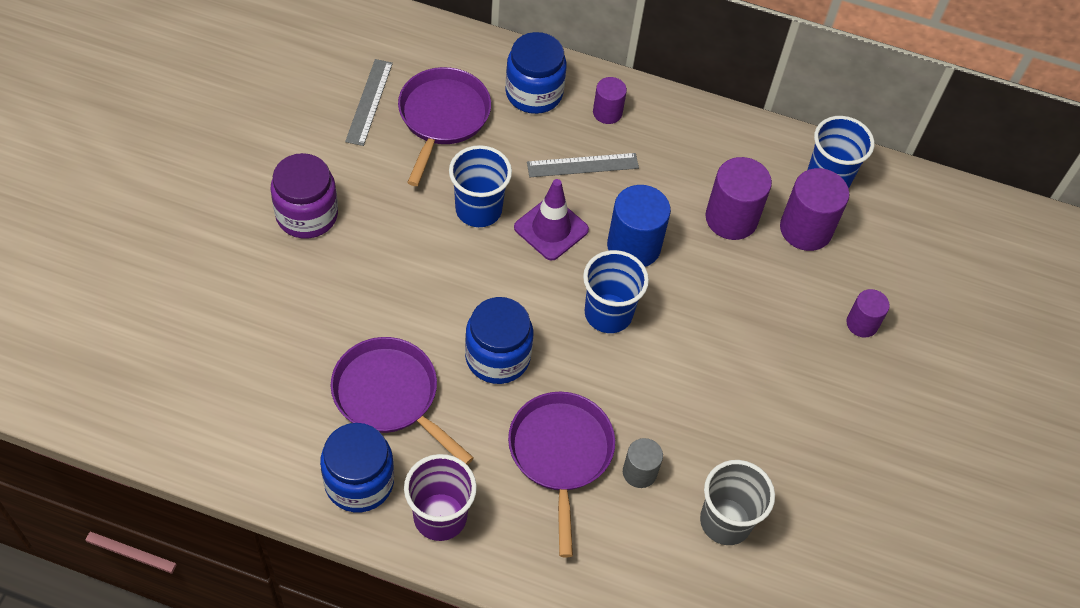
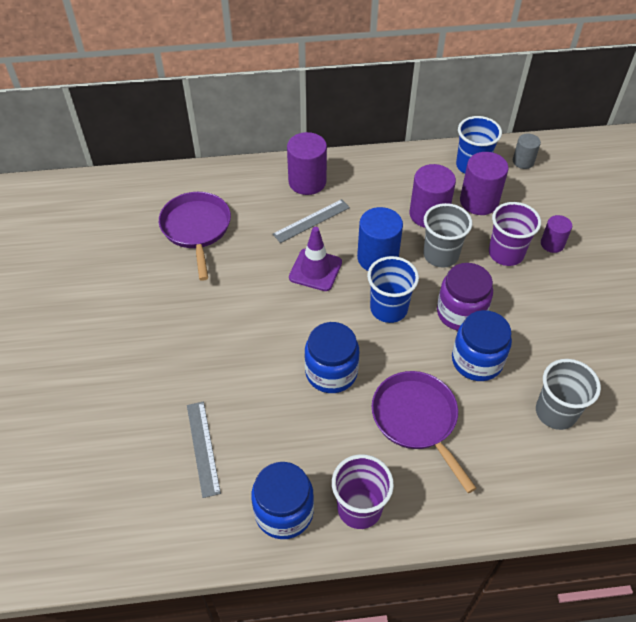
camera: 20 degrees left, 5 degrees down
purple jar [270,153,338,239] -> purple jar moved to [437,263,493,331]
purple pan [331,337,474,465] -> none
grey ruler [345,59,393,146] -> grey ruler moved to [187,401,221,498]
blue cup [449,145,512,227] -> none
blue jar [505,32,567,114] -> blue jar moved to [452,310,512,381]
purple cylinder [593,77,627,124] -> purple cylinder [287,132,327,195], size x1.71
grey cylinder [623,438,663,488] -> grey cylinder moved to [513,134,541,169]
none -> grey cup [423,203,472,268]
none -> purple cup [489,202,541,266]

